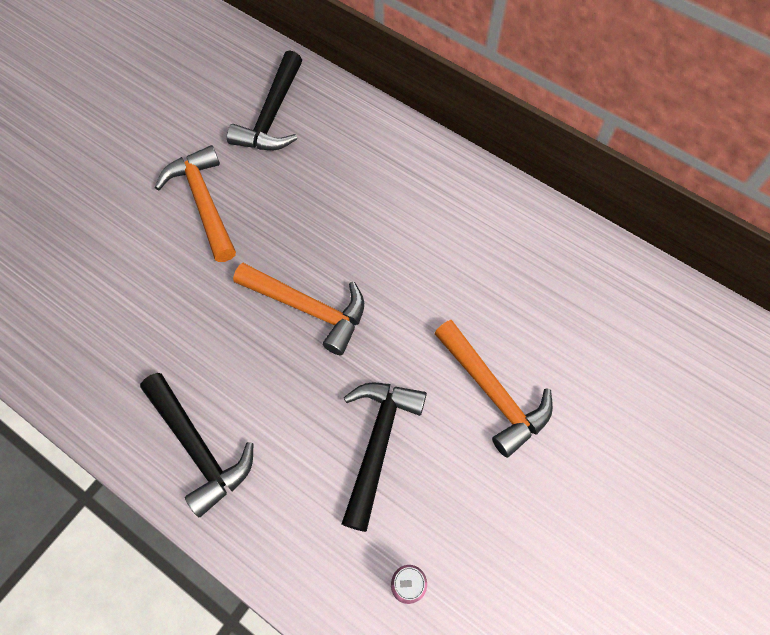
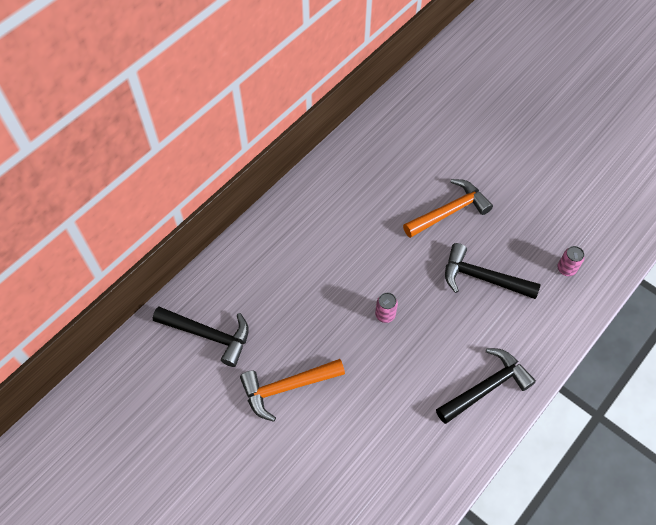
camera: 85 degrees left, 5 degrees down
orange hammer [233,263,364,355] -> pink can [375,293,398,323]

